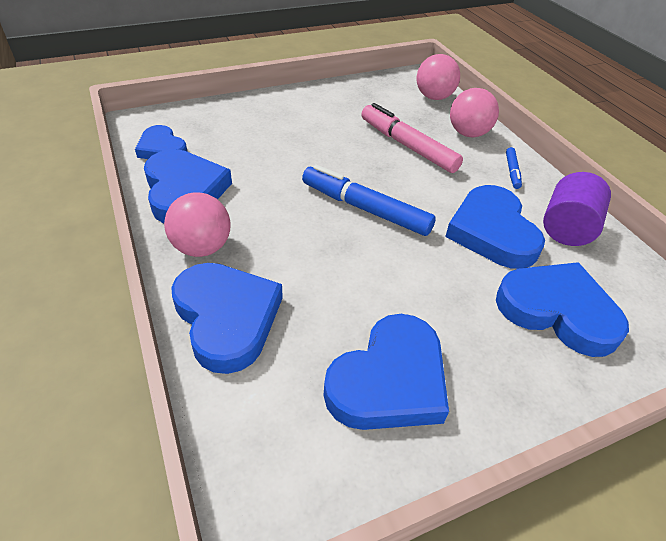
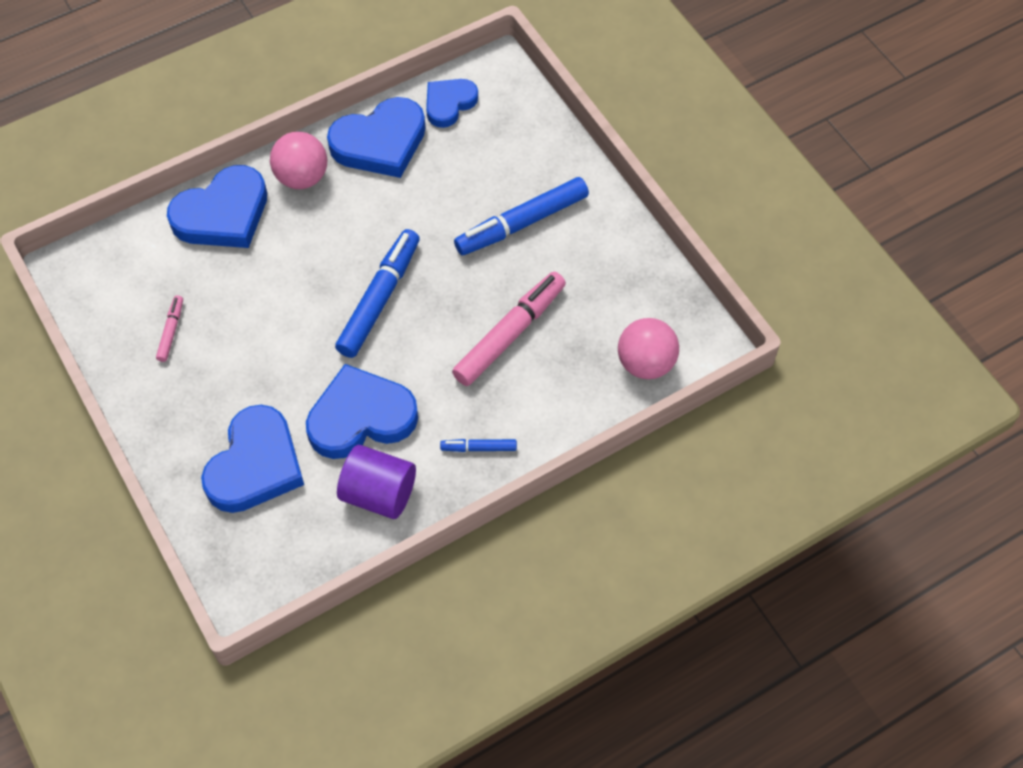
camera: 85 degrees right, 15 degrees up
blue heart [324,314,449,430] -> pink marker [156,295,183,362]
pink ball [450,88,499,137] -> none
none -> blue marker [454,177,589,255]

